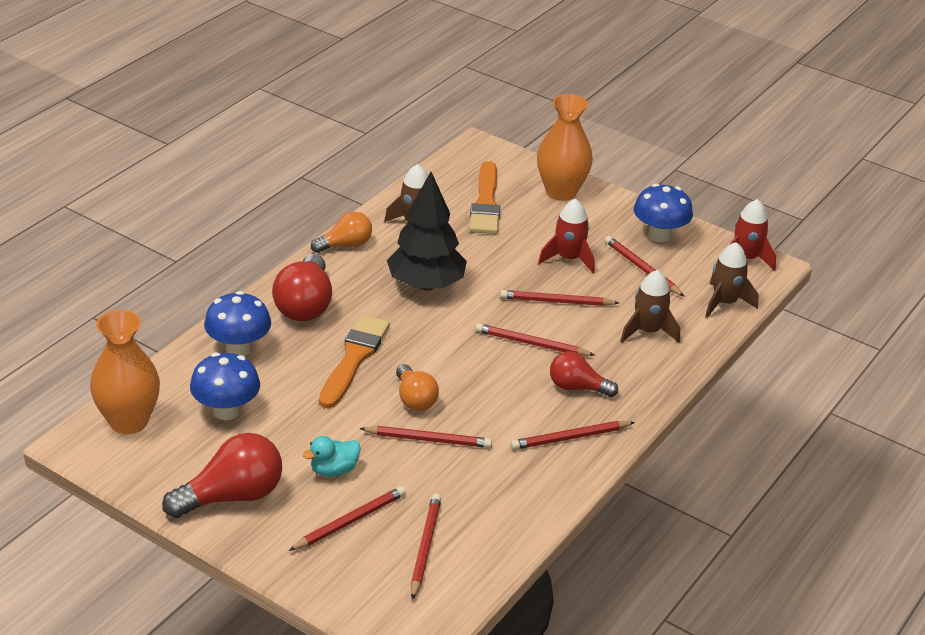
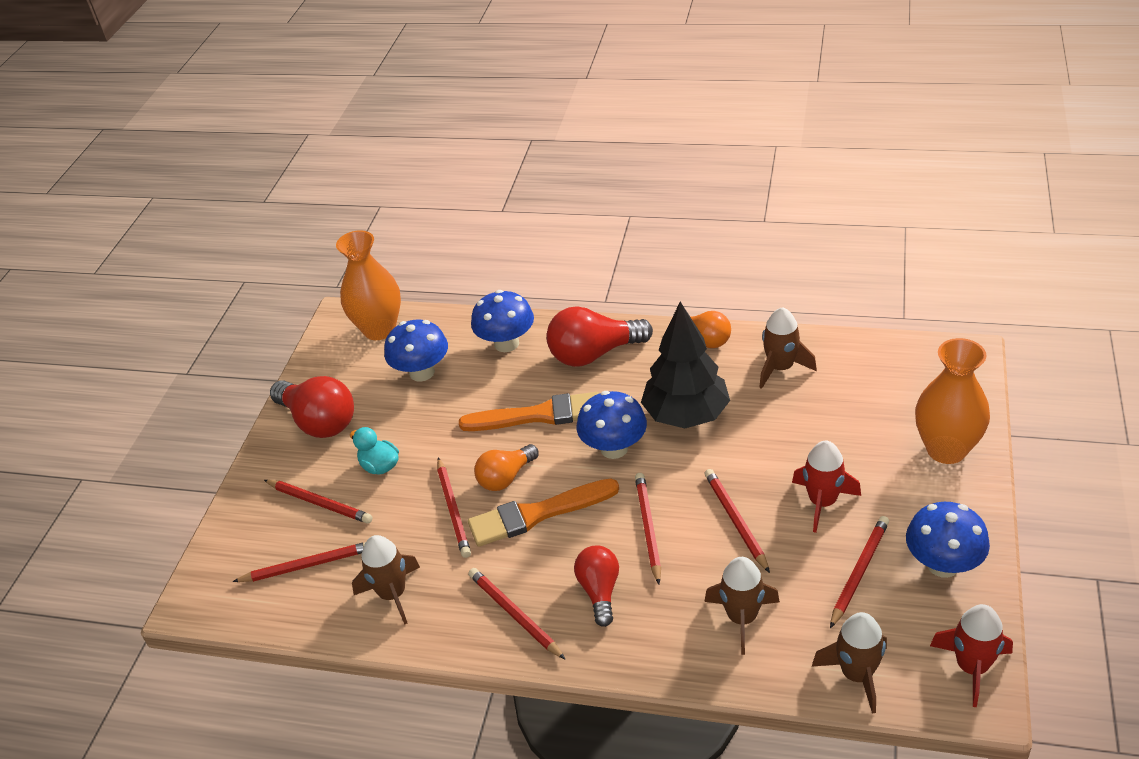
camera: 75 degrees right, 5 degrees up
orange brush [469,161,500,234] -> orange brush moved to [468,479,619,547]
none -> brown rocket [352,535,420,625]
none -> blue mushroom [577,391,647,459]

